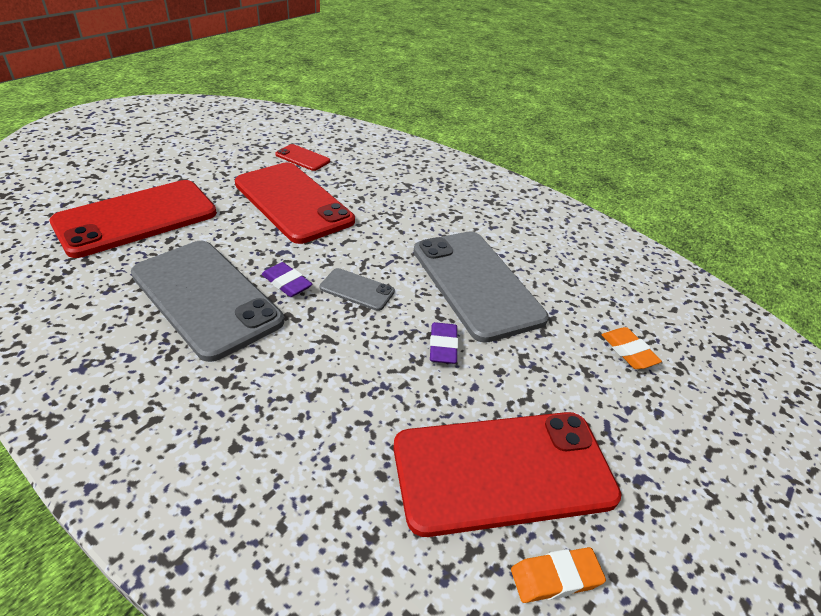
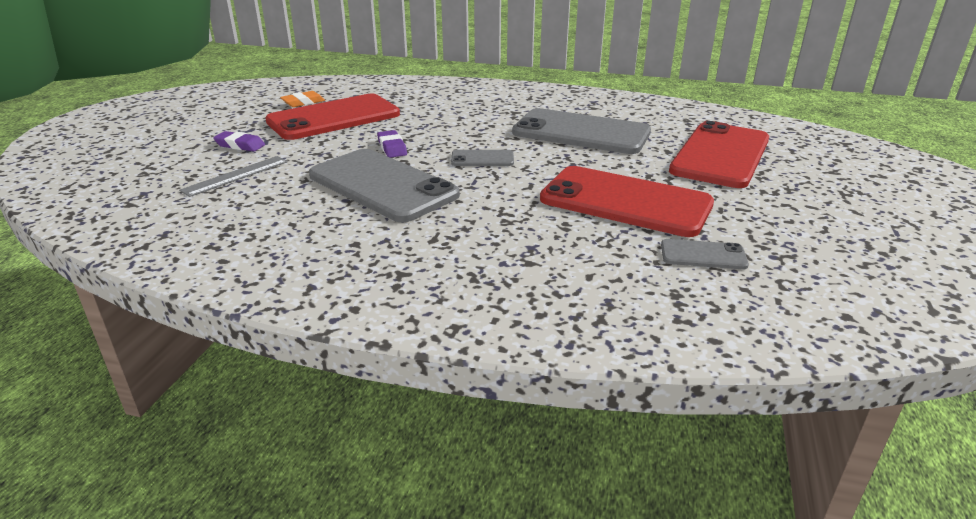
camera: 160 degrees right, 10 degrees down
purple eraser [262,262,312,297] -> purple eraser moved to [213,131,265,152]
red phone [275,144,330,171] -> grey phone [661,239,749,269]
orange eraser [602,327,662,369] -> grey ruler [179,156,288,197]

